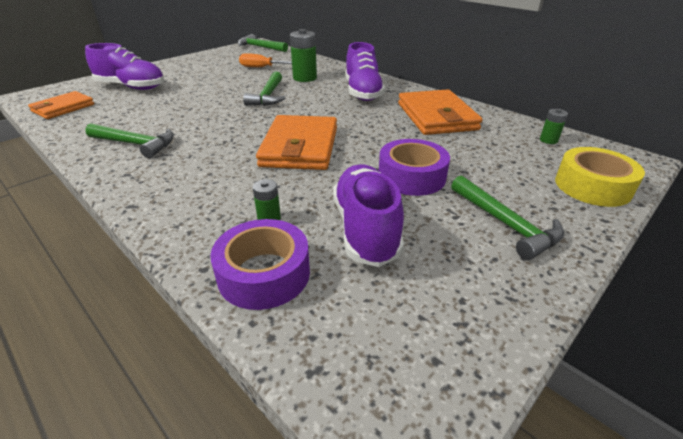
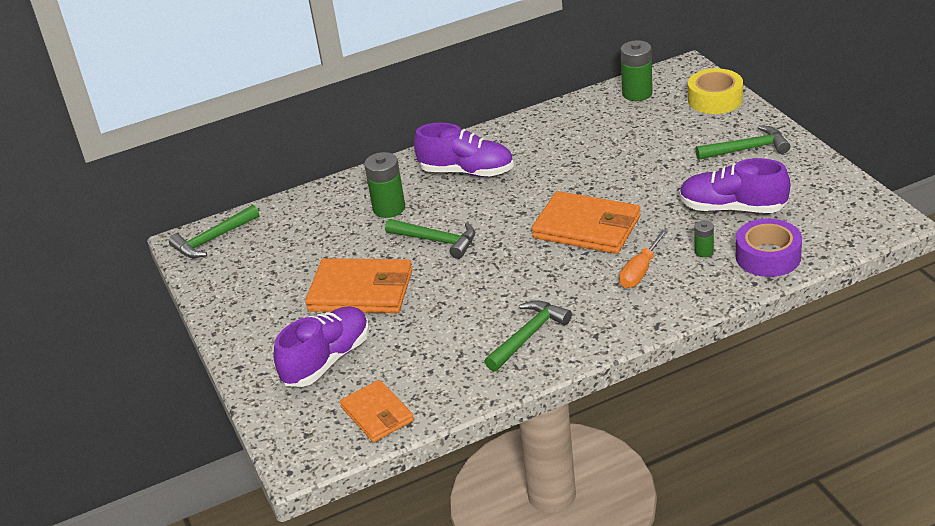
camera: 65 degrees left, 0 degrees up
orange screwdriver [239,53,292,67] -> orange screwdriver moved to [619,229,668,288]
purple tape [379,139,450,196] -> none
orange wallet [398,89,483,135] -> orange wallet moved to [305,258,412,313]
green battery [540,109,568,144] -> green battery [620,40,653,101], size x1.91

